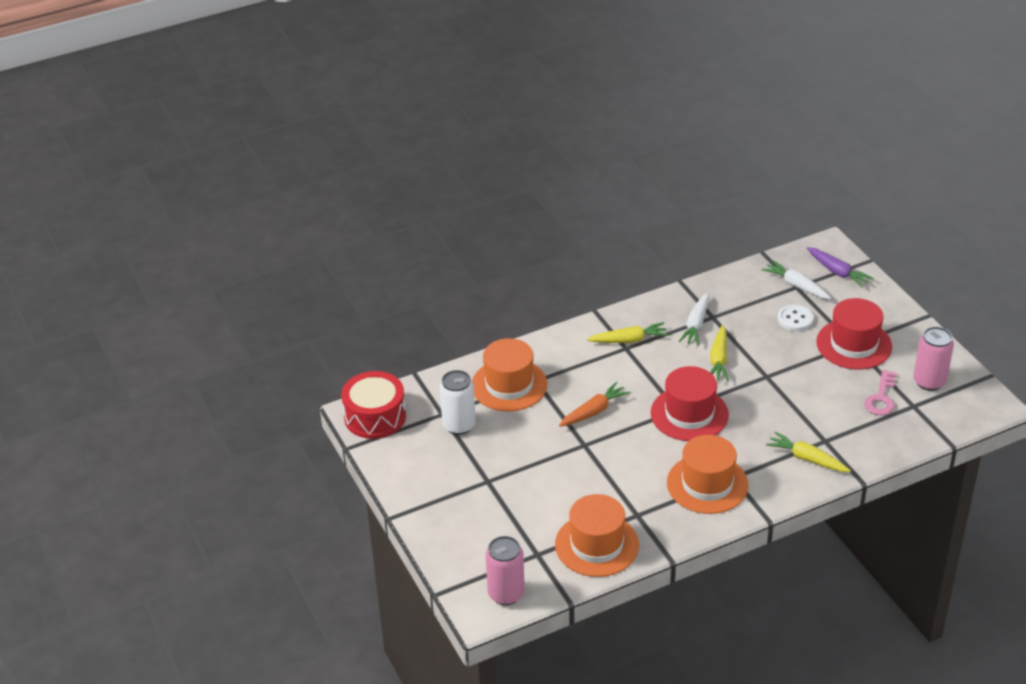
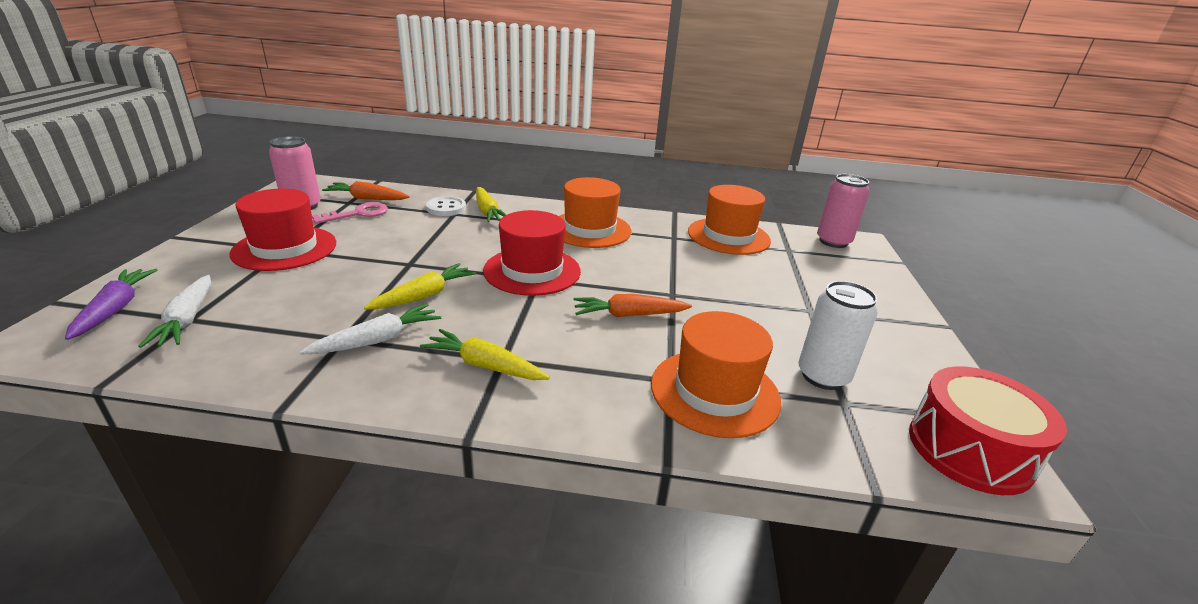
camera: 150 degrees left, 10 degrees down
white button [777,305,814,331] -> white button moved to [426,196,466,216]
none -> orange carrot [322,181,410,200]

